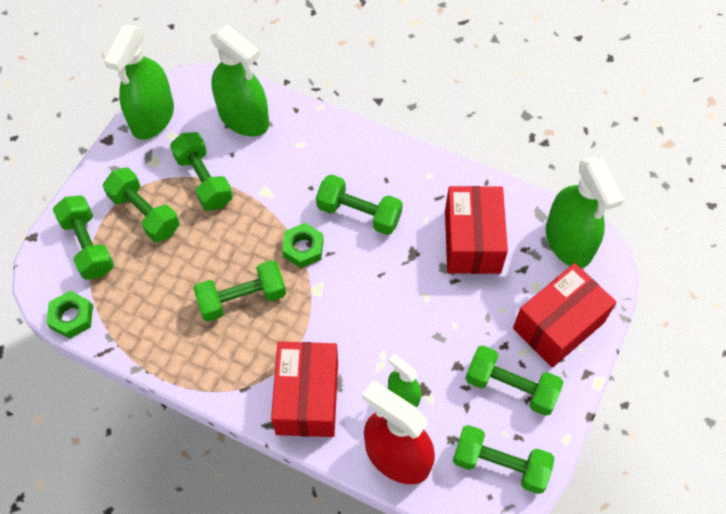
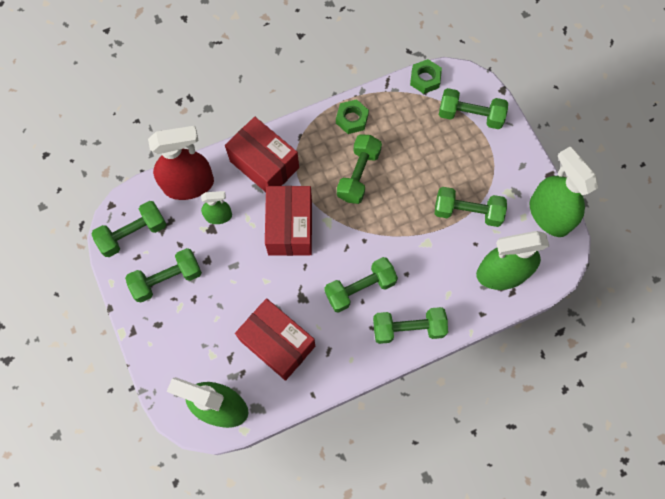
camera: 130 degrees right, 10 degrees up
green dumbbell [103,168,180,242] -> green dumbbell moved to [373,307,448,344]
green nut [282,223,324,268] -> green nut moved to [336,99,369,134]
red box [513,263,617,368] -> red box moved to [265,186,312,256]

